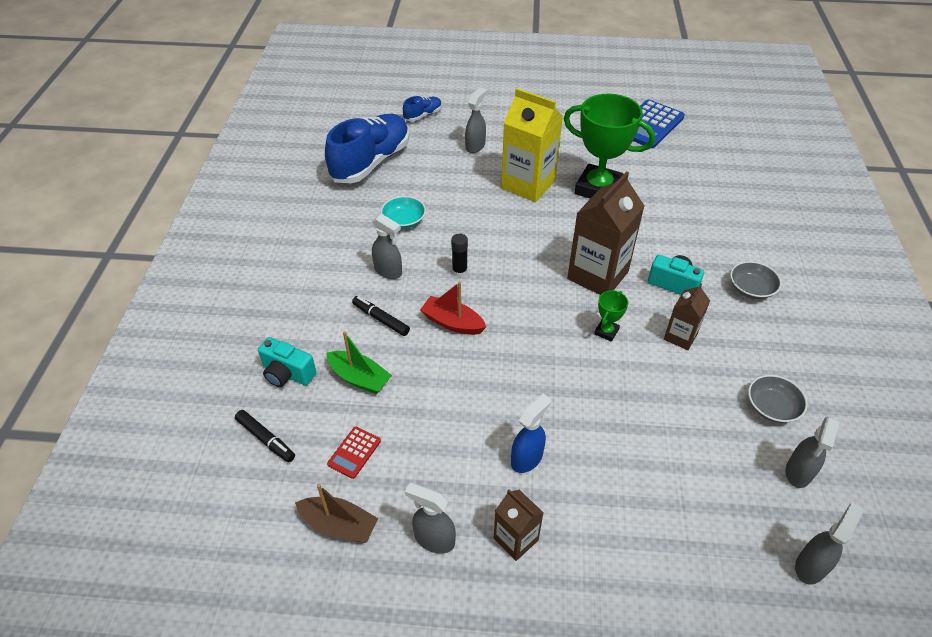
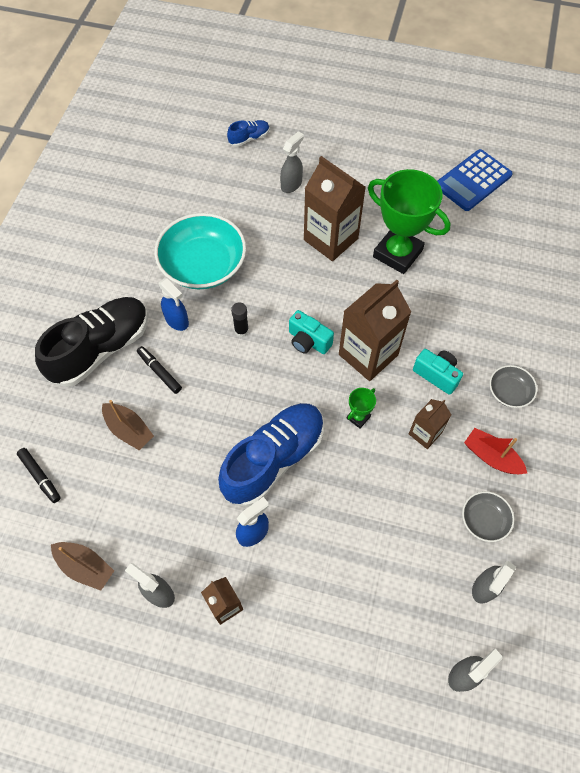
camera: 10 degrees right, 15 degrees up
turquoise camera [258,337,316,387] -> turquoise camera moved to [289,310,334,354]
blue shoe [325,114,410,183] -> blue shoe moved to [218,403,324,507]
green boat [326,331,392,394] -> brown boat [102,400,154,450]
red calculator [327,427,381,479] -> none
grey spray bottle [372,214,402,279] -> blue spray bottle [158,278,189,331]
turquoise bowl [381,196,426,229] -> turquoise bowl [155,213,246,289], size x2.09
red boat [420,282,486,335] -> red boat moved to [464,428,527,474]
yellow carton [501,88,563,202] -> brown carton [304,156,366,261]
none -> black shoe [35,297,148,387]

